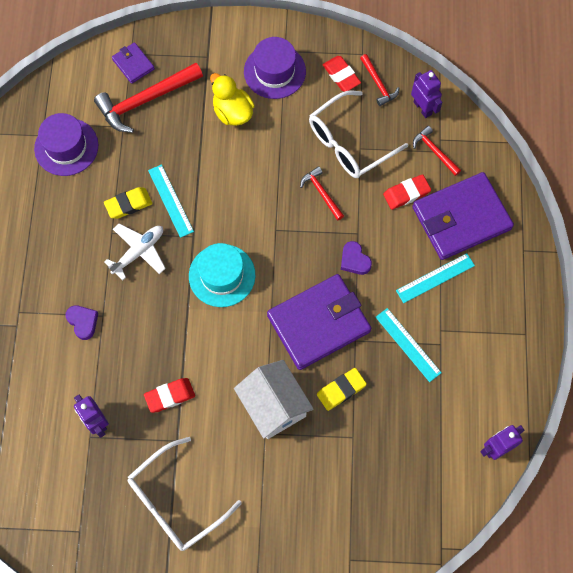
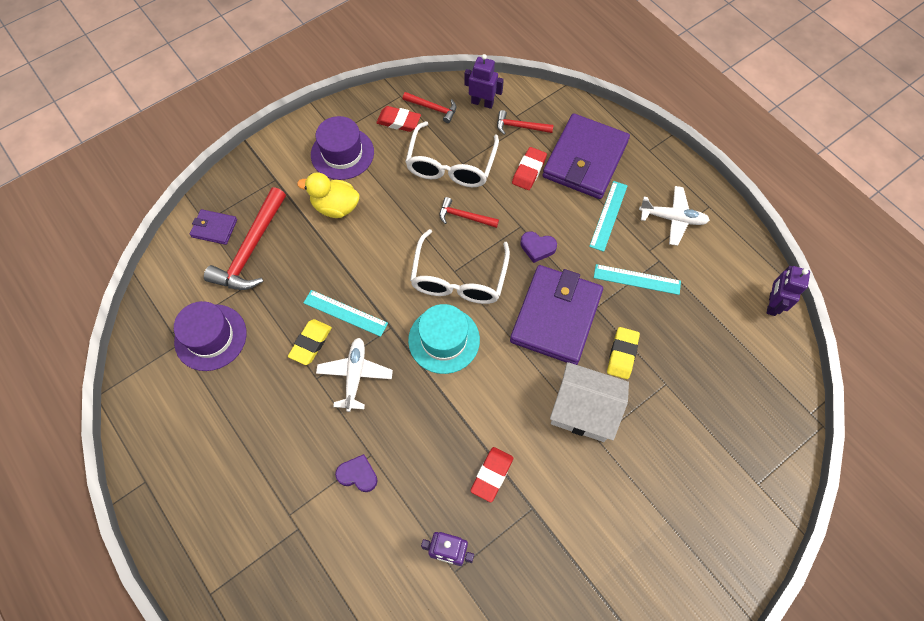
camera: 40 degrees left, 5 degrees down
white glasses [128,437,242,551] -> white glasses moved to [410,229,510,304]
none -> white plane [639,186,710,246]

